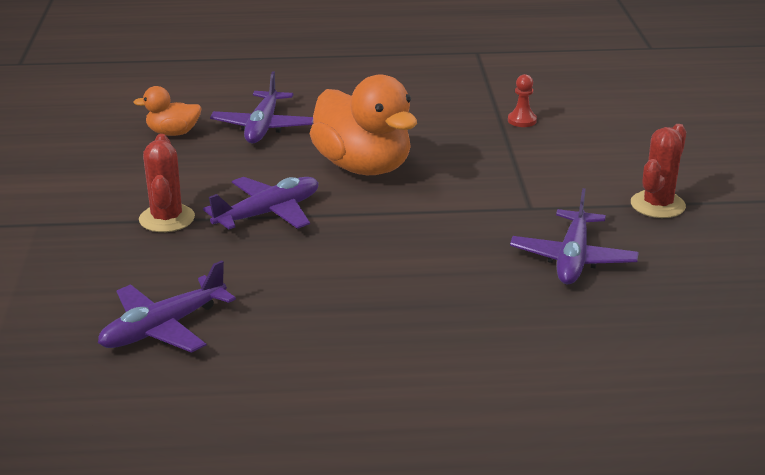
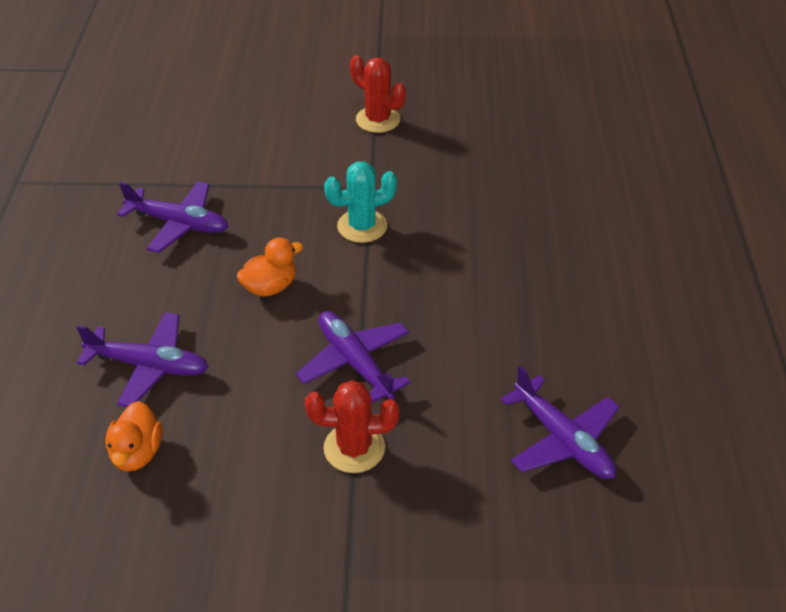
camera: 85 degrees left, 15 degrees up
orange duck [310,74,417,175] -> orange duck [236,238,303,297], size x0.50
red pawn [508,74,537,127] -> none
purple plane [510,188,639,284] -> purple plane moved to [117,181,229,253]
none -> turquoise cactus [324,161,397,243]

